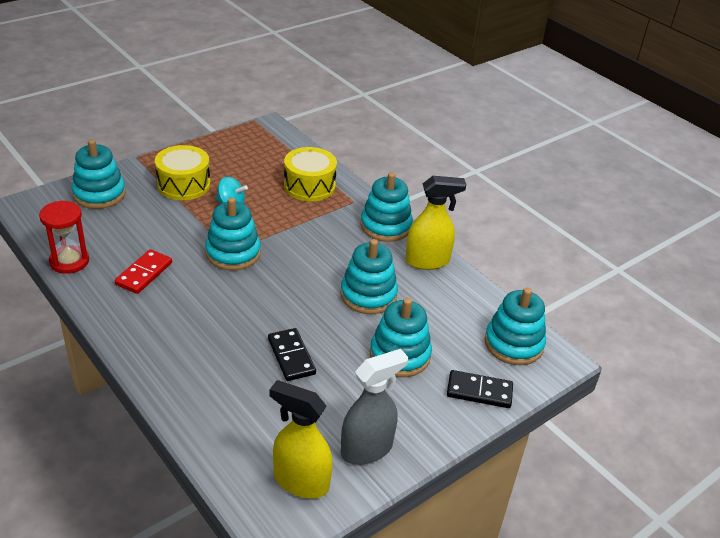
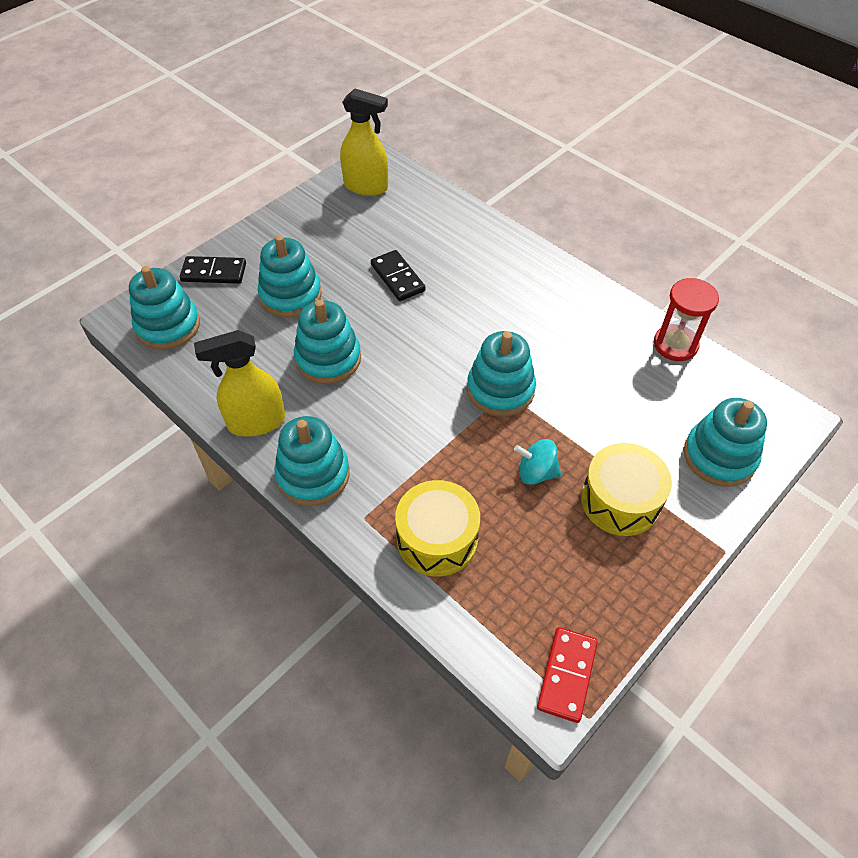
camera: 175 degrees right, 15 degrees up
red domino [115,249,172,294] -> red domino moved to [537,627,598,723]
grey spray bottle [341,349,408,465] -> none

